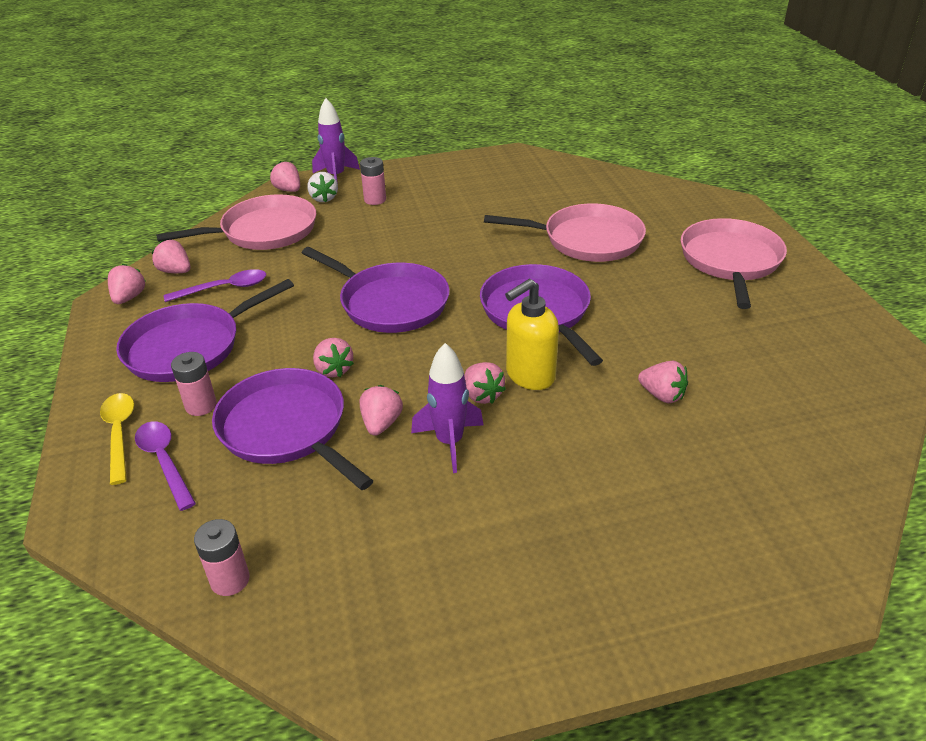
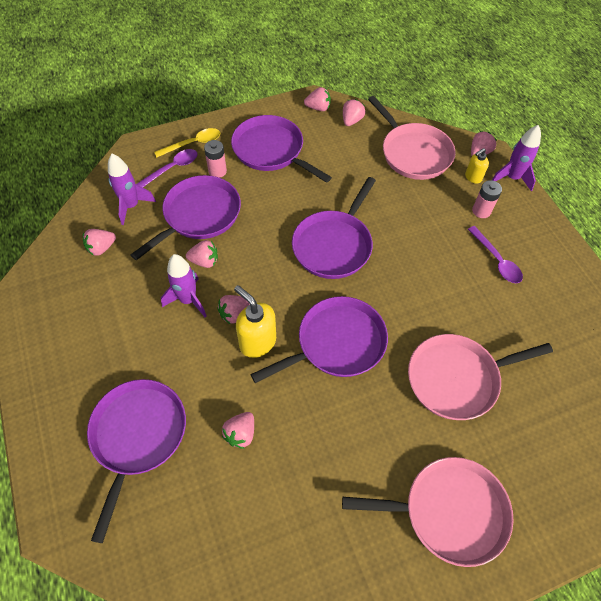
camera: 80 degrees right, 20 degrees up
purple spoon [164,269,266,302] -> purple spoon moved to [468,226,523,283]
pink battery [194,519,250,596] -> none
white strawberry [307,172,338,202] -> yellow soap dispenser [465,148,489,184]
pink strawberry [313,338,354,377] -> pink strawberry moved to [83,229,116,256]
pink pan [484,203,646,262] -> pink pan turned 75 degrees clockwise [408,334,553,420]
none -> purple pan [87,379,186,543]
none -> purple rocket [108,154,156,225]

